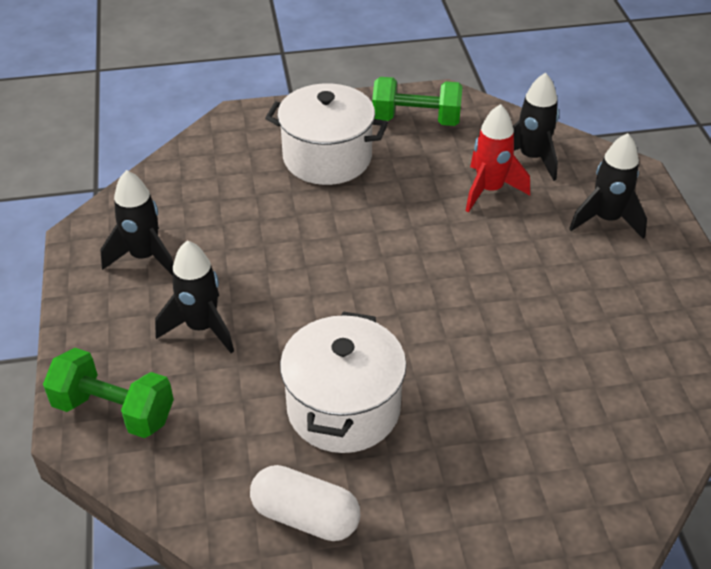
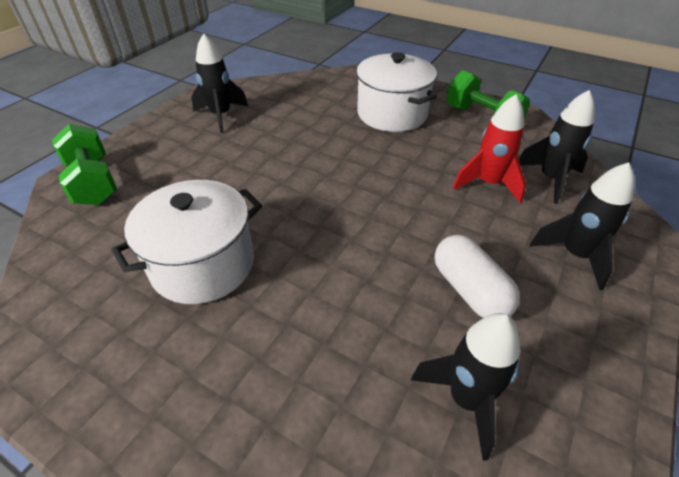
camera: 40 degrees right, 0 degrees up
black rocket [155,240,234,353] -> black rocket moved to [411,313,521,461]
white capsule [250,465,360,541] -> white capsule moved to [435,235,520,318]

